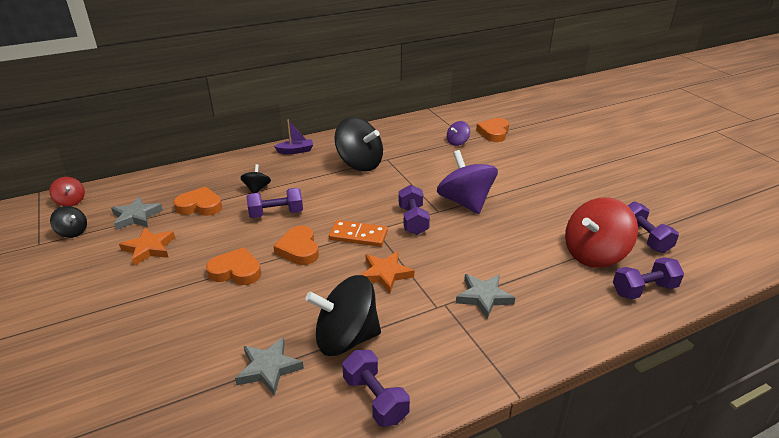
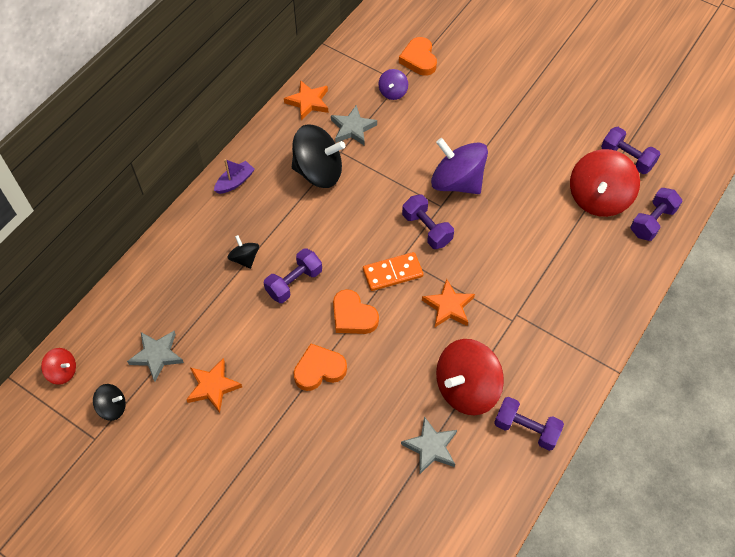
camera: 30 degrees left, 25 degrees up
orange heart [174,187,222,216] -> none
black spinning top [305,275,381,356] -> red spinning top [436,339,504,415]
grey star [456,274,515,319] -> grey star moved to [331,105,377,146]
none -> orange star [284,80,328,120]

